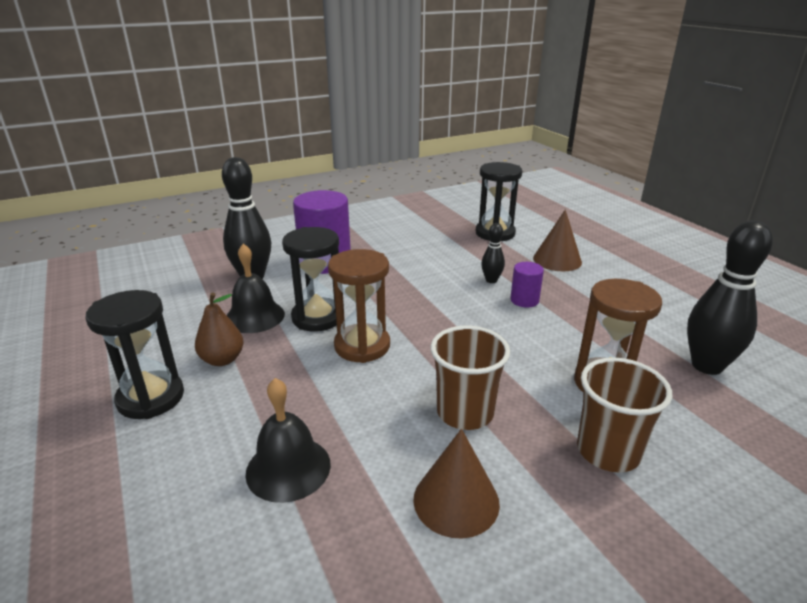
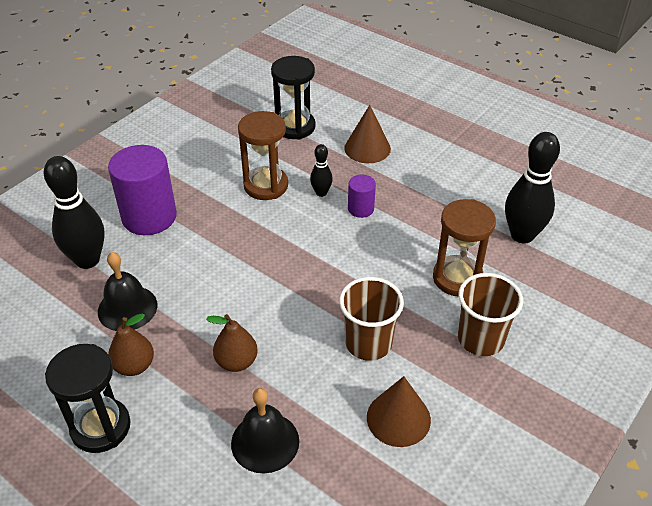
camera: 25 degrees left, 15 degrees up
black hourglass [282,227,339,331] -> none
brown hourglass [328,249,390,363] -> brown hourglass moved to [238,111,288,200]
none -> brown pear [206,314,258,372]

